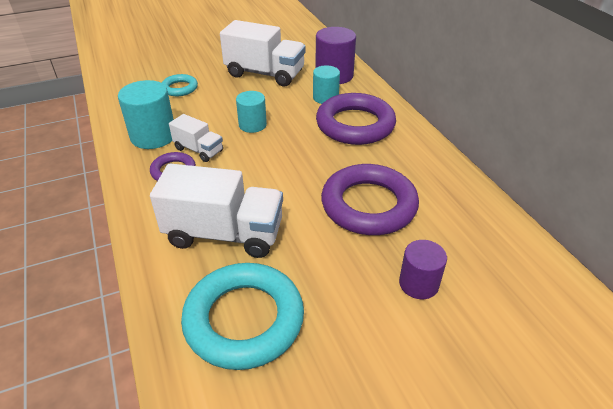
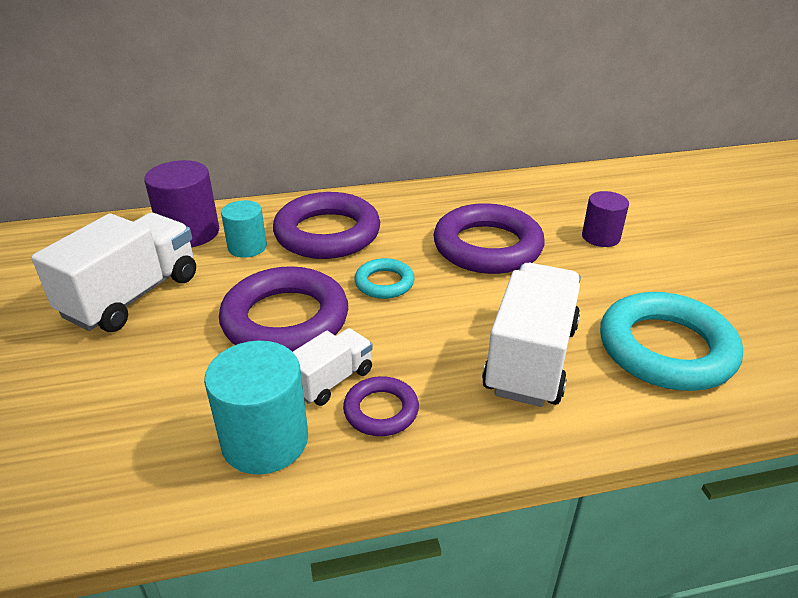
camera: 80 degrees left, 5 degrees down
turquoise ring [162,74,198,96] -> turquoise ring moved to [355,258,415,299]
turquoise cylinder [236,91,267,133] -> purple ring [219,266,348,352]

